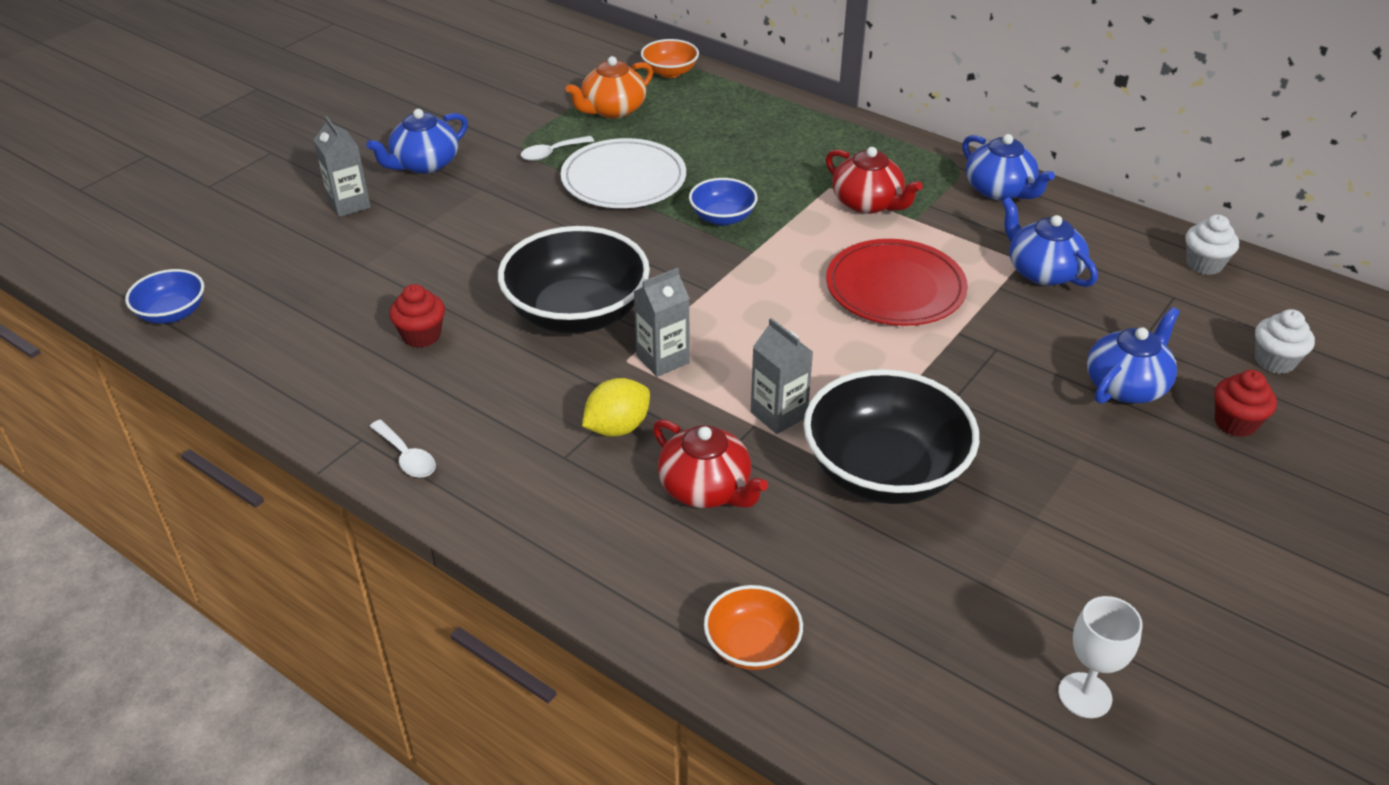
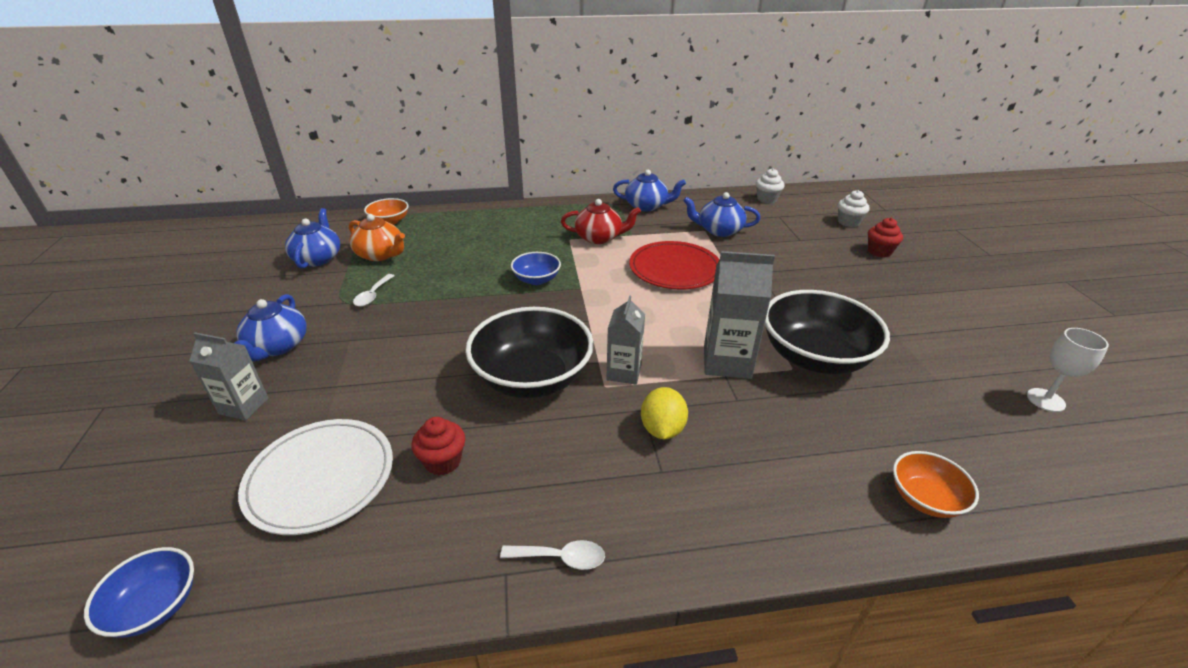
camera: 45 degrees left, 5 degrees down
white plate [561,138,686,208] -> white plate moved to [238,419,393,535]
orange teapot [566,56,653,118] -> orange teapot turned 60 degrees counterclockwise [349,214,405,261]
red teapot [653,419,768,508] -> none
grey carton [751,318,813,434] -> grey carton [704,251,775,379], size x1.54
blue teapot [1087,307,1180,404] -> blue teapot moved to [285,208,340,269]

